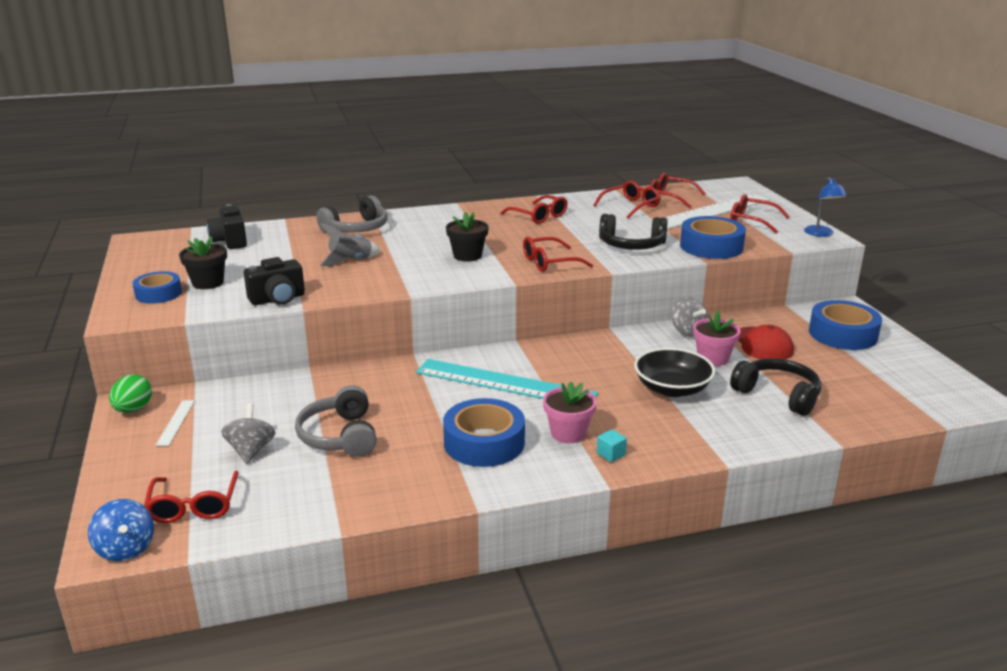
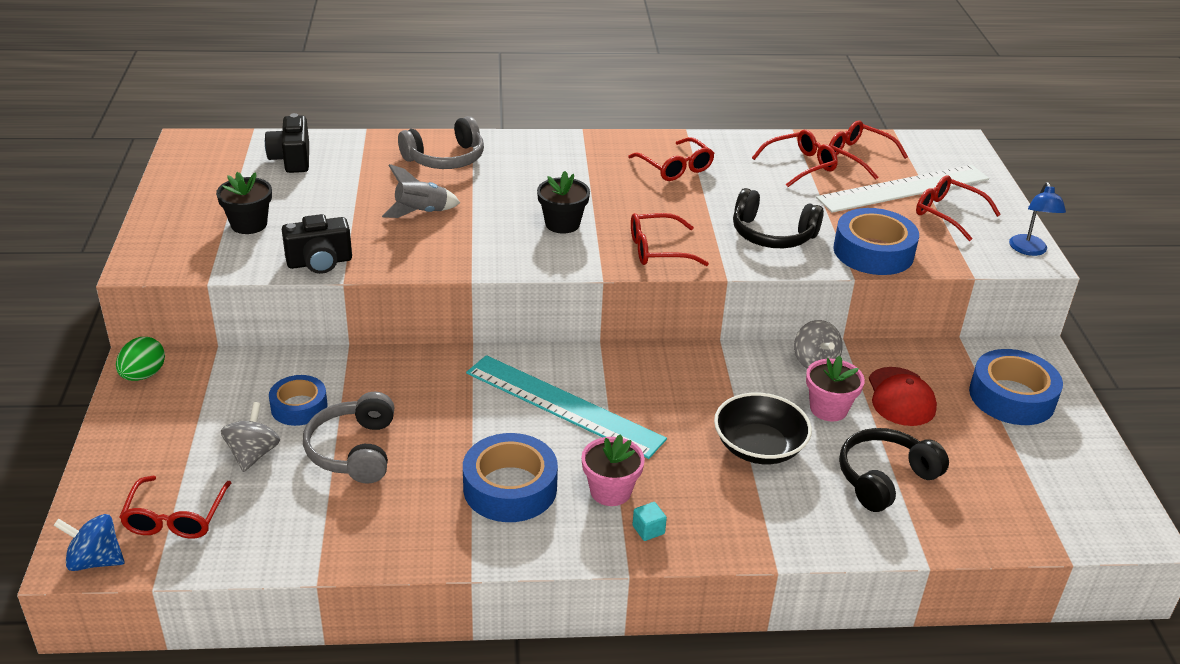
camera: 10 degrees right, 10 degrees up
blue spinning top [88,499,154,561] -> blue spinning top turned 120 degrees clockwise [53,514,125,571]
blue tape [133,271,182,304] -> blue tape moved to [269,375,328,426]
white ruler [155,400,195,446] -> none
black headphones [730,358,821,416] -> black headphones turned 90 degrees counterclockwise [839,428,949,512]

